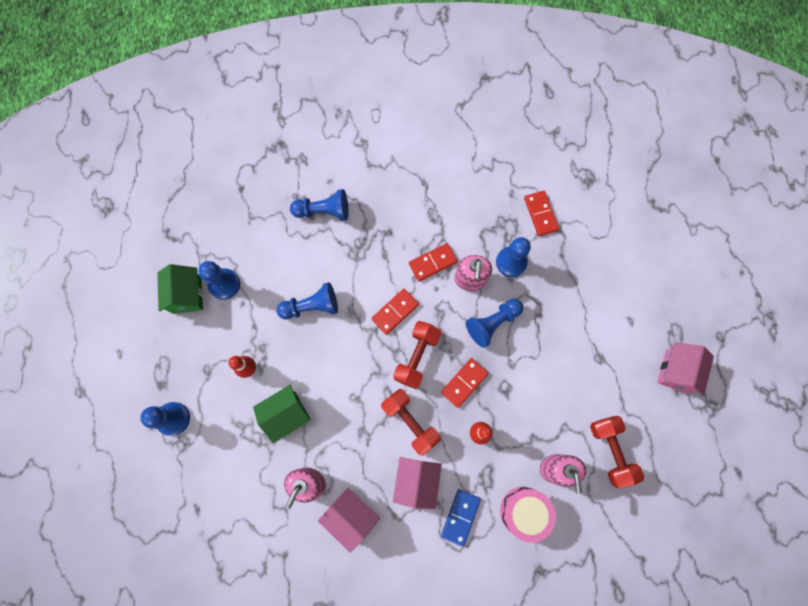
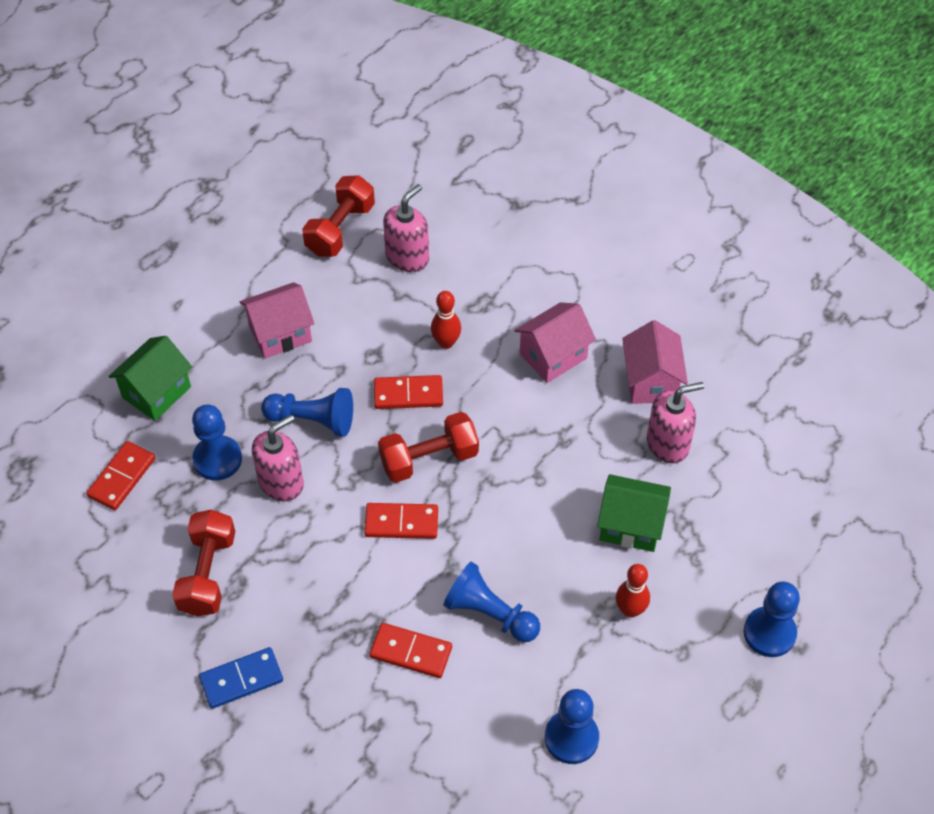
camera: 135 degrees left, 20 degrees down
green house [157,264,203,314] -> green house moved to [108,336,193,421]
blue pawn [290,189,348,221] -> none
red dumbbell [381,389,441,456] -> red dumbbell moved to [172,510,236,616]
red domino [409,243,458,281] -> red domino moved to [369,623,452,678]
blue domino [441,489,481,547] -> blue domino moved to [199,647,283,709]
pink drum [500,487,556,543] -> none
pink house [658,342,714,396] -> pink house moved to [240,282,314,359]

